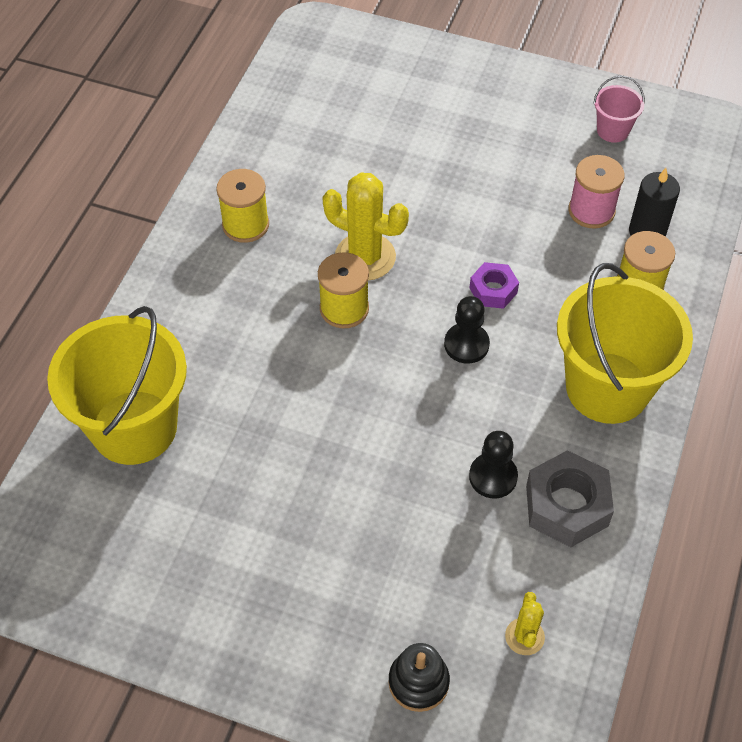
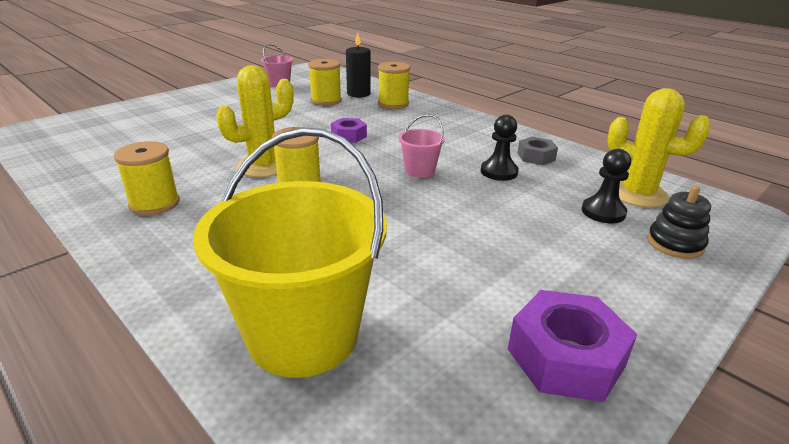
camera: 65 degrees left, 25 degrees down
black pawn [444,296,490,364] -> black pawn moved to [582,149,631,223]
yellow cactus [505,592,545,655] -> yellow cactus [607,88,711,208], size x1.88
grey nut [526,450,614,547] -> grey nut [517,137,558,165], size x0.59
yellow bucket [557,263,693,424] -> none
pink spool [568,155,625,229] -> yellow spool [308,59,342,106]
none -> pink bucket [398,114,445,178]
none -> purple nut [508,290,637,402]

